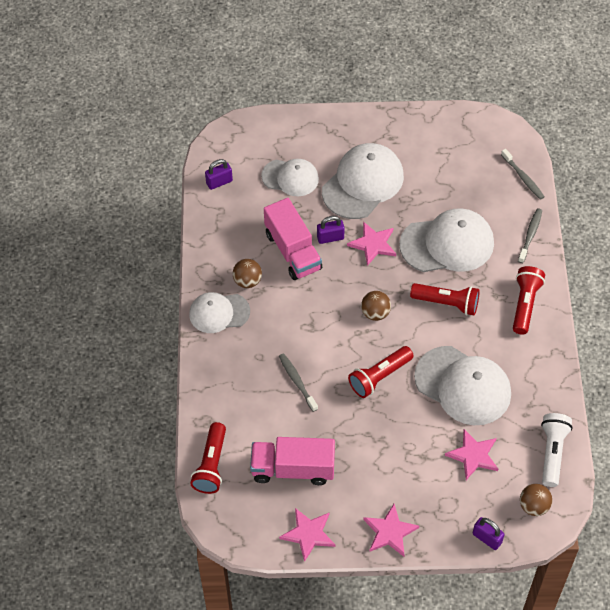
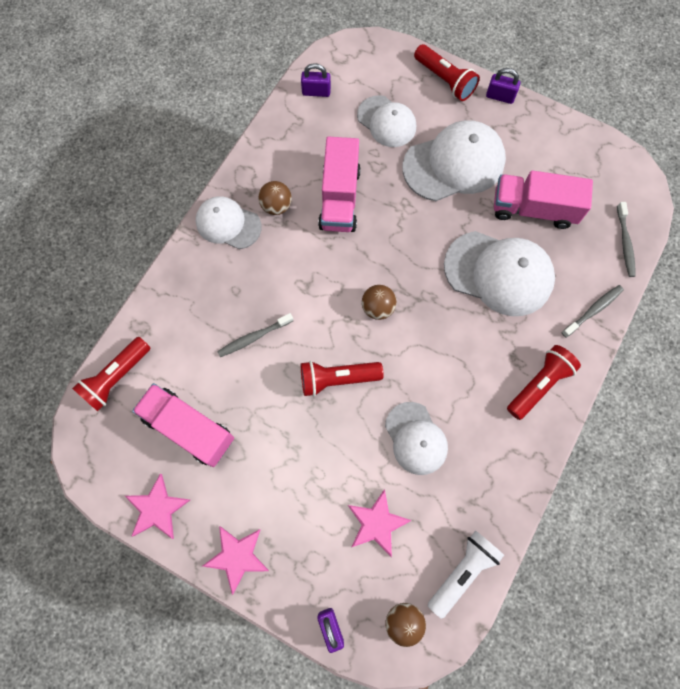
camera: 30 degrees right, 15 degrees up
grey toothbrush [279,353,318,412] -> grey toothbrush turned 120 degrees counterclockwise [217,313,293,357]
purple padlock [317,216,345,244] -> purple padlock moved to [486,68,520,104]
pink star [347,221,396,266] -> none
red flashlight [410,283,480,315] -> red flashlight moved to [414,44,480,101]
white cap [414,346,511,425] -> white cap [385,402,448,475], size x0.62
none -> pink truck [494,170,593,229]

